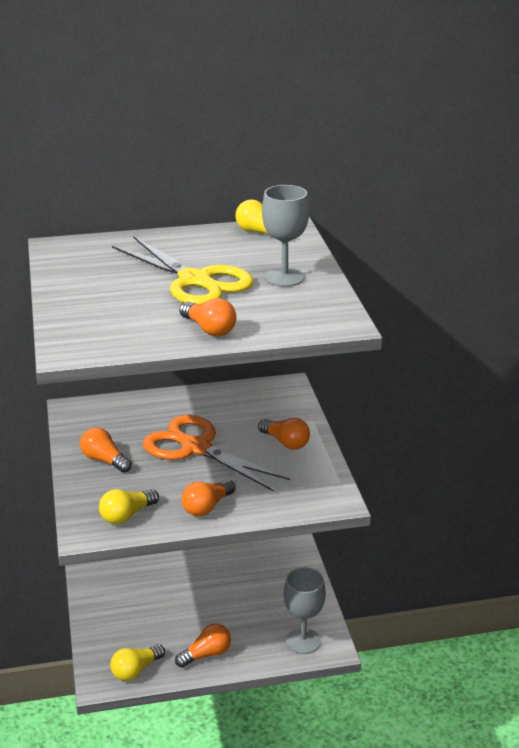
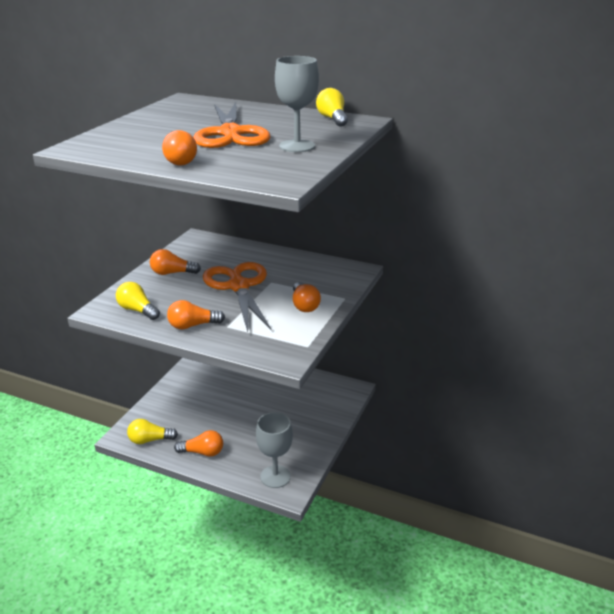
camera: 35 degrees right, 0 degrees up
orange light bulb [80,427,132,473] -> orange light bulb turned 75 degrees counterclockwise [150,249,201,275]
yellow light bulb [99,489,159,524] -> yellow light bulb turned 45 degrees clockwise [116,282,160,320]
yellow scissors [112,236,254,304] -> orange scissors [193,102,270,148]

